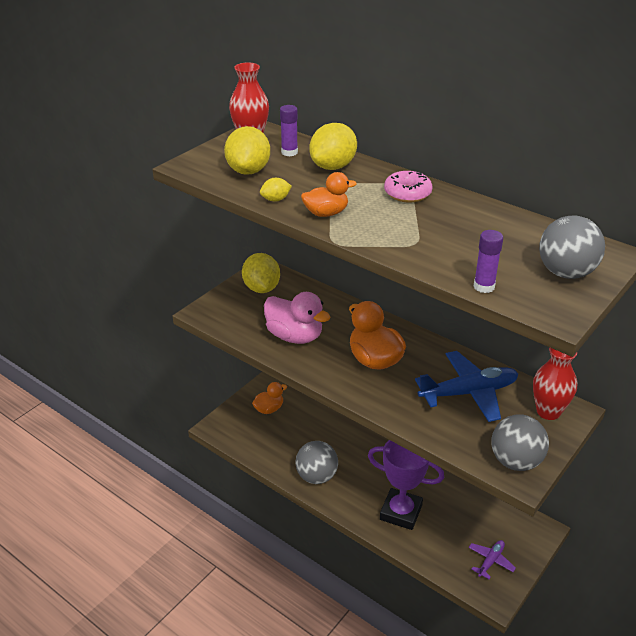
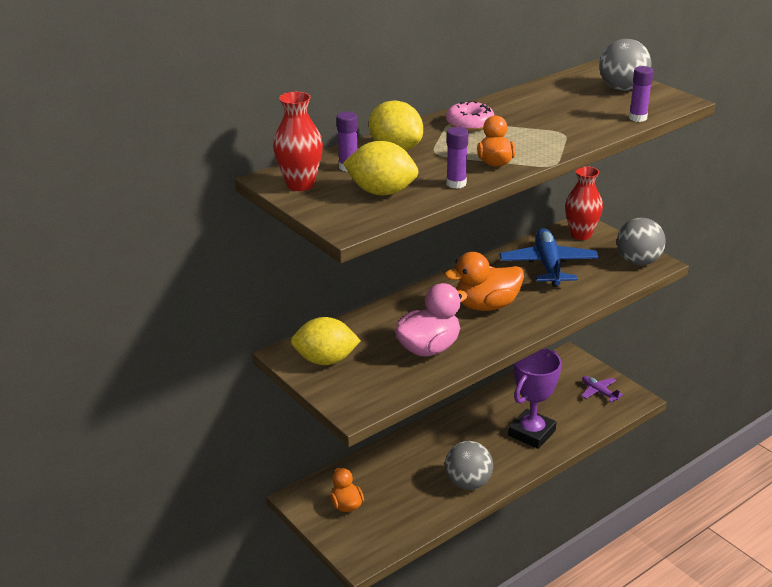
camera: 75 degrees left, 5 degrees down
yellow lemon [260,178,292,202] -> purple glue stick [446,127,468,189]

